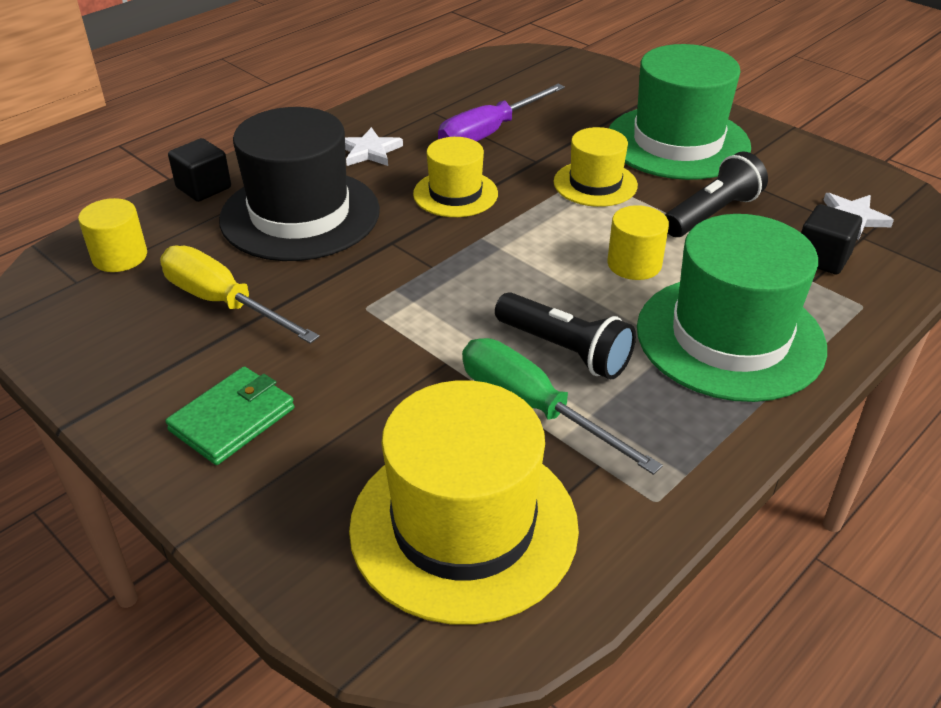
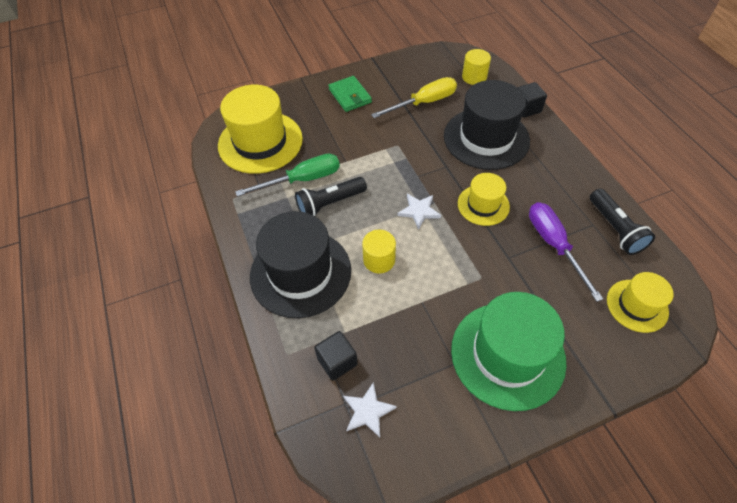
camera: 115 degrees right, 15 degrees up
white star [345,127,403,166] -> white star moved to [397,194,441,230]
yellow hat [554,127,638,207] -> yellow hat moved to [607,272,674,333]
green hat [637,214,827,402] -> black hat [250,211,351,318]
black flashlight [665,152,768,237] -> black flashlight moved to [590,189,655,255]

